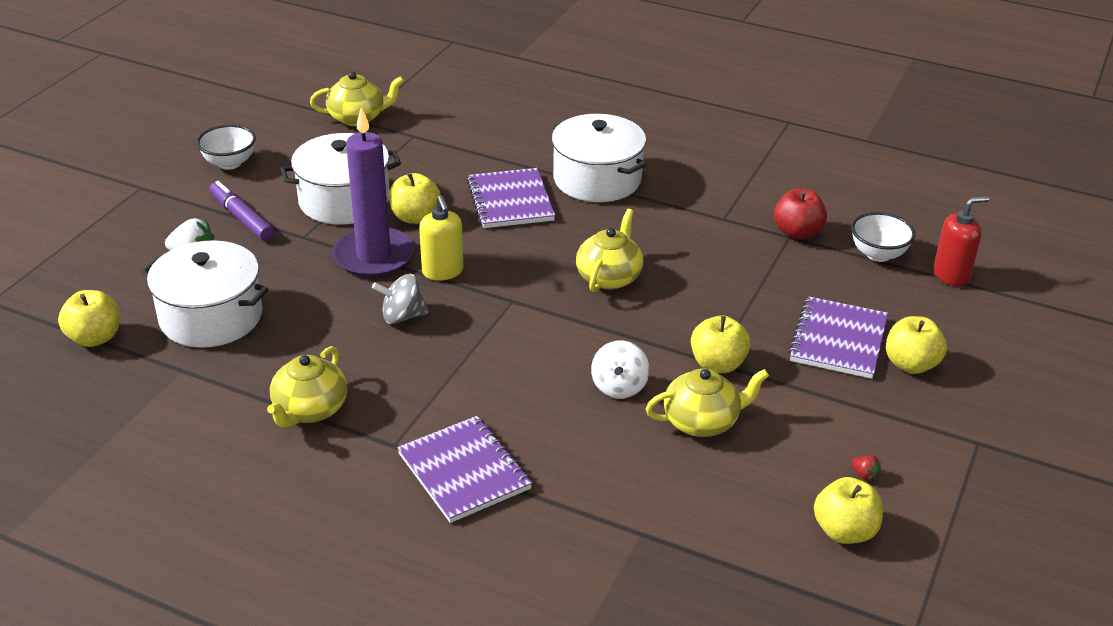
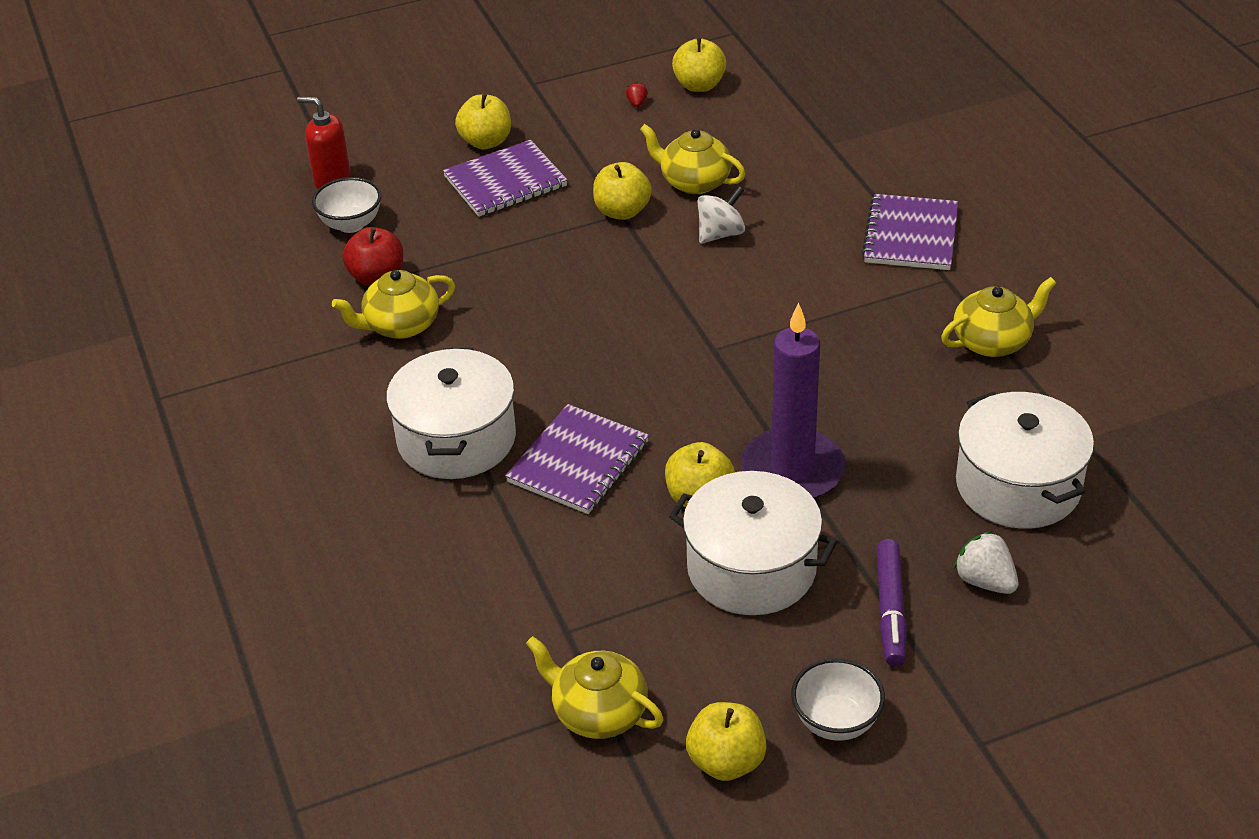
camera: 135 degrees left, 5 degrees up
yellow apple [58,290,120,347] -> yellow apple moved to [686,702,767,781]
grey spinning top [372,274,429,324] -> none
yellow soap dispenser [419,195,463,281] -> none
yellow teapot [576,209,643,292] -> yellow teapot moved to [332,270,455,339]

